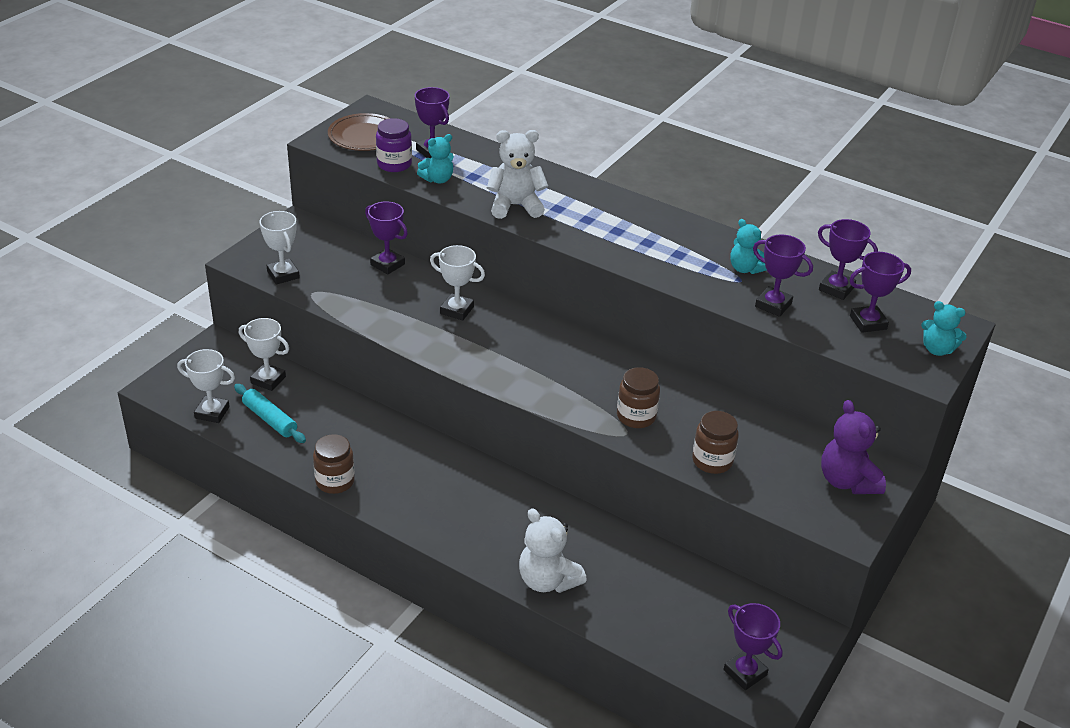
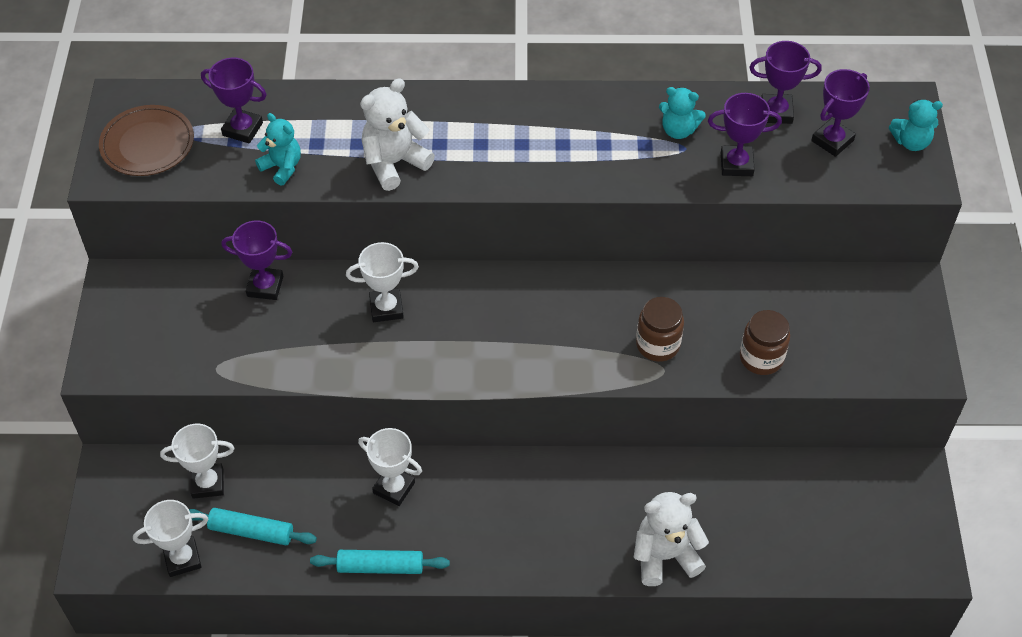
camera: 30 degrees left, 15 degrees up
white trophy [260,211,300,285] -> white trophy moved to [358,428,422,506]
brown jar [313,434,355,494] -> turquoise rolling pin [310,550,450,574]
purple jar [376,118,412,172] -> none
turquoise teddy bear [417,134,454,183] -> turquoise teddy bear turned 75 degrees counterclockwise [255,113,301,186]
white teddy bear [519,508,587,593] -> white teddy bear turned 150 degrees clockwise [634,492,709,586]
purple trophy [723,603,783,690] -> none
purple teddy bear [821,400,886,494] -> none

